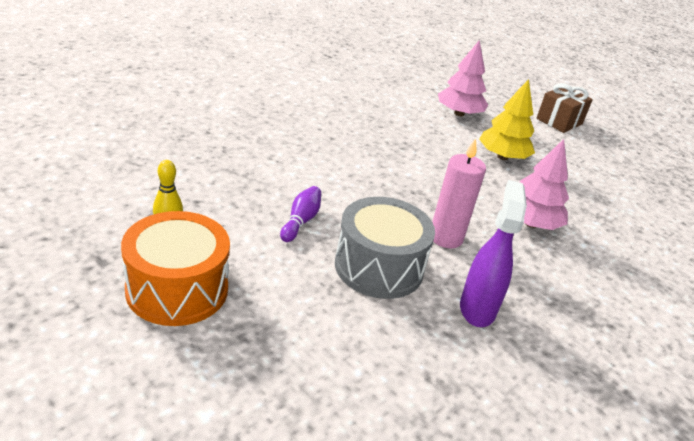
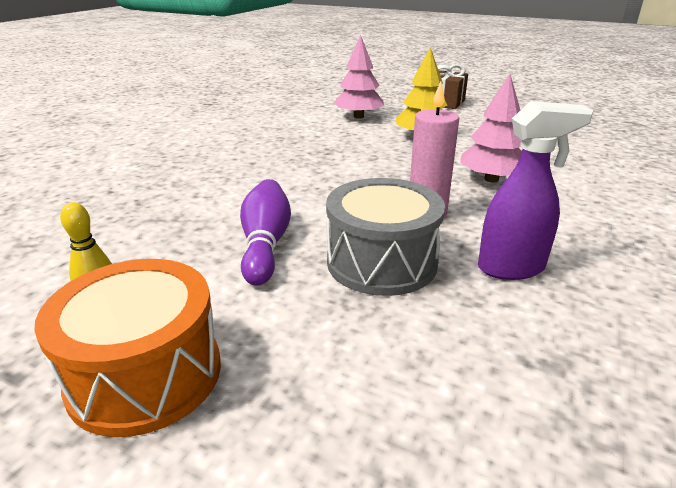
camera: 15 degrees left, 5 degrees down
purple bowling pin [280,186,321,242] -> purple bowling pin [240,179,291,286], size x1.52
purple spray bottle [460,180,527,327] -> purple spray bottle turned 90 degrees clockwise [478,101,593,280]

